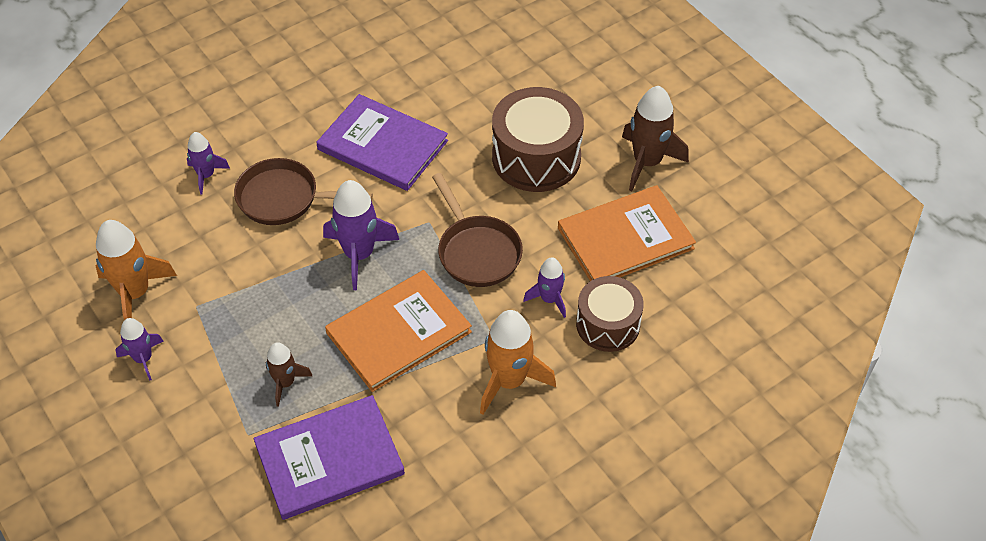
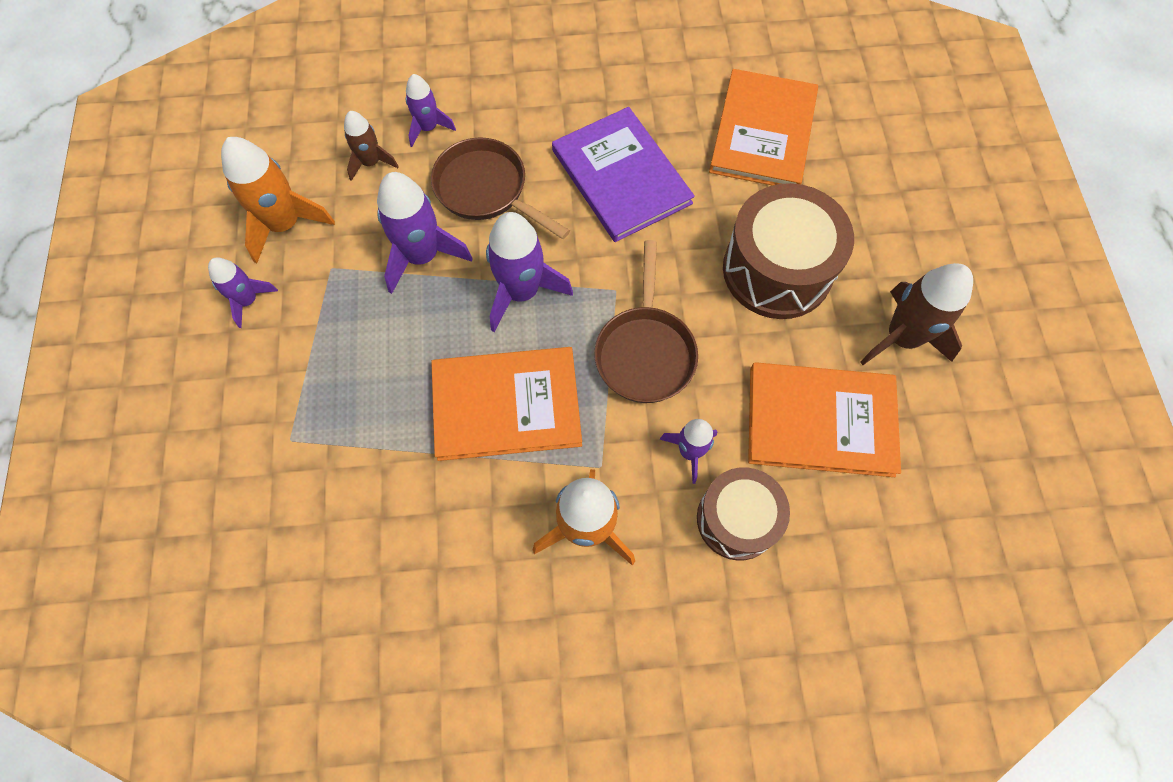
camera: 30 degrees right, 15 degrees up
purple book [254,395,405,520] -> none
brown rocket [266,342,313,407] -> brown rocket moved to [344,111,399,181]
none -> purple rocket [377,172,472,294]
none -> orange book [709,69,818,186]

